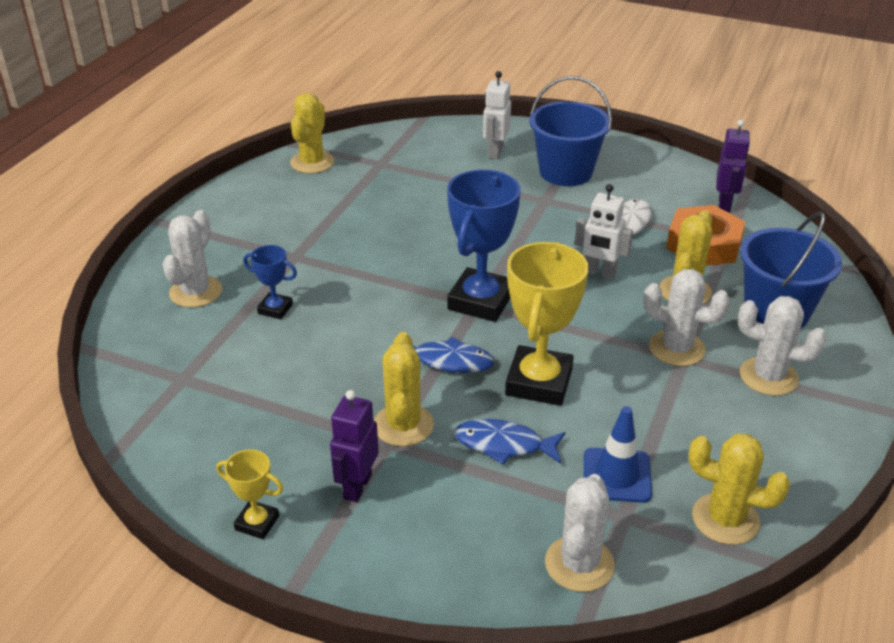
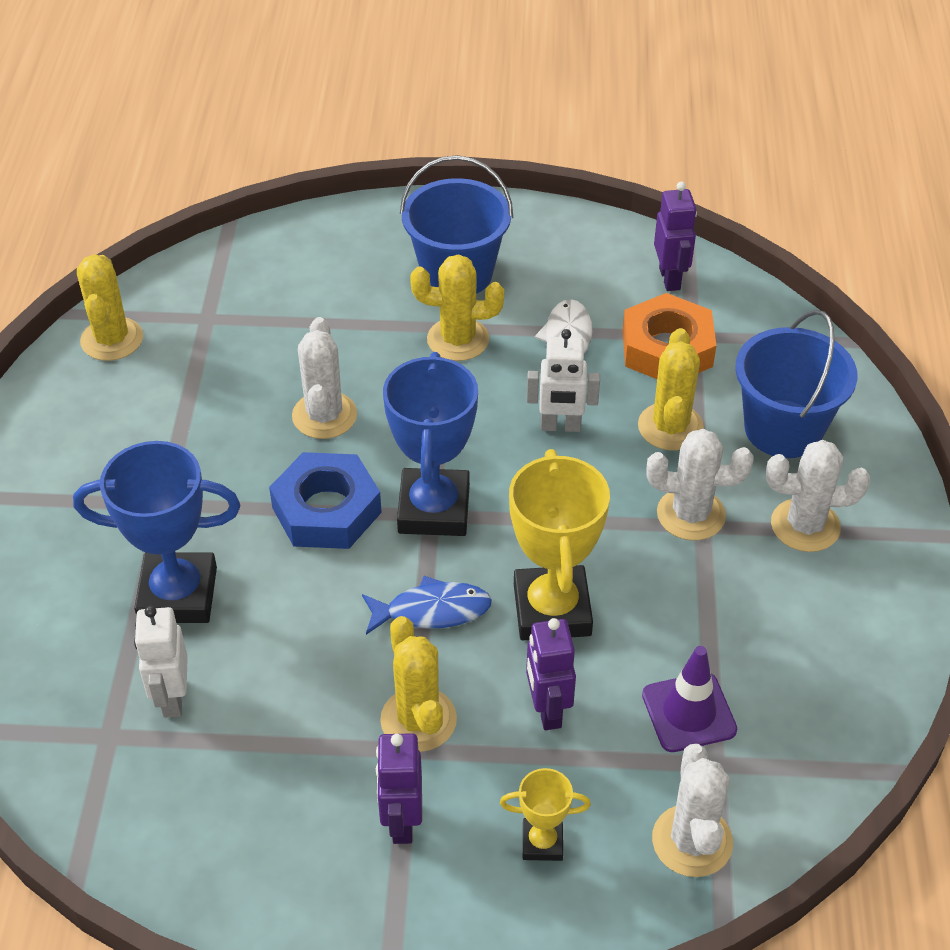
camera: 20 degrees left, 10 degrees up
white cactus [162,210,222,308] -> white cactus moved to [292,317,357,439]
yellow trophy [216,449,283,539] -> yellow trophy moved to [500,768,591,861]
blue trophy [243,245,297,319] -> blue trophy [73,441,240,623], size x2.00
blue fish [454,419,566,465] -> purple robot [526,618,576,730]
white robot [483,71,511,159] -> white robot moved to [134,606,188,718]
blue traffic cone [584,406,652,503] -> purple traffic cone [642,646,737,752]
yellow cactus [688,434,790,545] -> yellow cactus moved to [410,254,504,361]
none -> blue nut [269,452,382,549]

